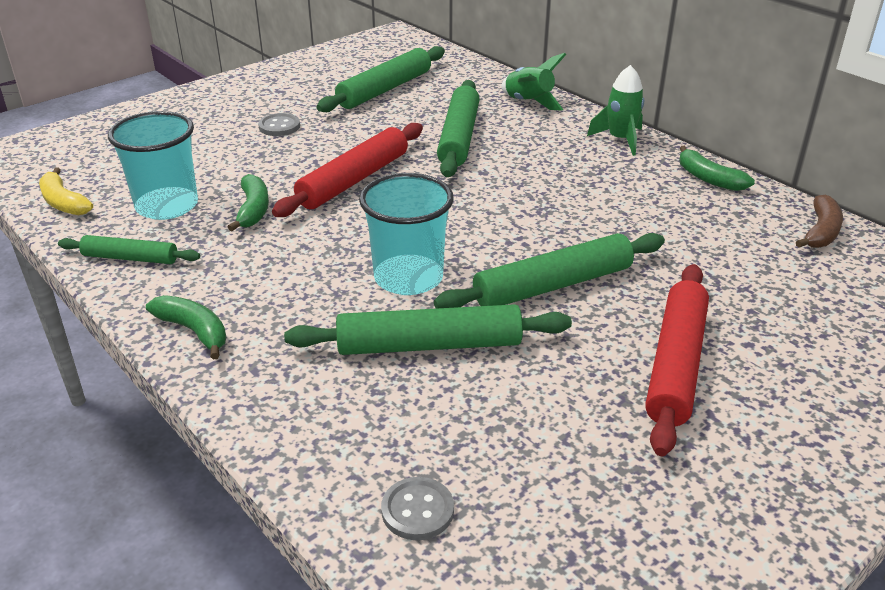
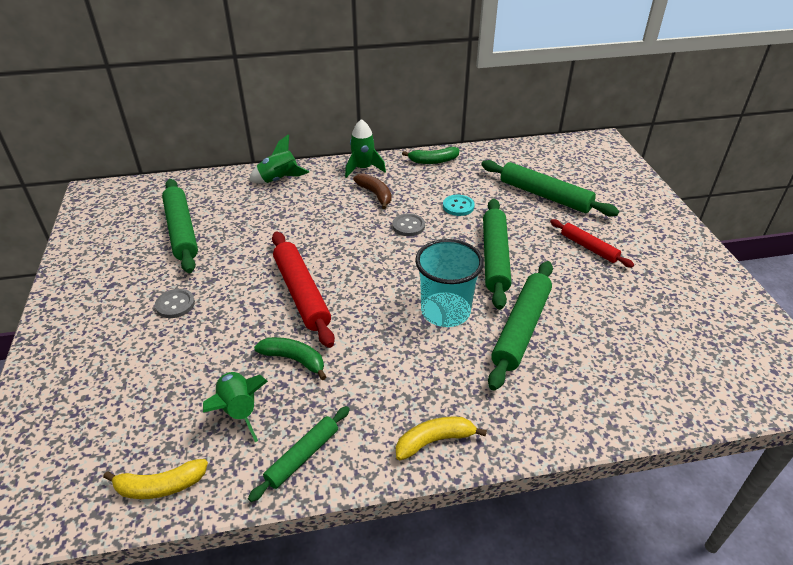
camera: 60 degrees left, 5 degrees up
turquoise cup [108,111,198,220] -> green rocket [203,372,268,442]
green banana [146,295,226,360] -> yellow banana [396,416,487,460]
grey button [381,477,454,540] -> grey button moved to [392,213,425,236]
green rolling pin [437,80,479,177] -> green rolling pin moved to [481,160,619,217]
red rolling pin [645,264,709,456] -> red rolling pin [550,219,634,268], size x0.59
brown banana [796,195,843,248] -> brown banana moved to [353,173,391,209]
none -> turquoise button [443,195,475,216]

